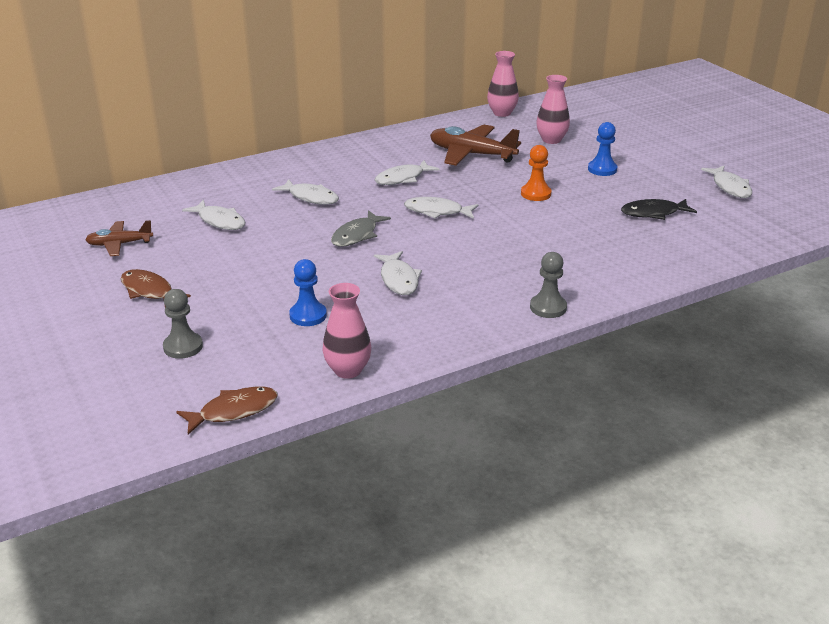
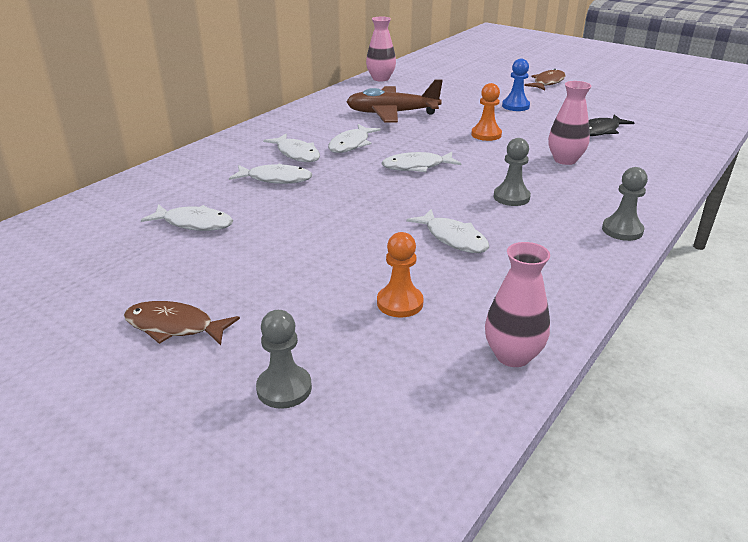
camera: 25 degrees left, 0 degrees up
brown plane [85,220,153,256] -> none
brown fish [176,387,278,435] -> brown fish moved to [524,69,566,90]
blue pawn [289,259,327,326] -> orange pawn [377,232,424,317]
grey fish [331,210,391,247] -> none
pink vase [536,75,570,144] -> pink vase moved to [548,81,591,165]
white fish [701,166,752,198] -> white fish moved to [263,134,320,162]
none -> grey pawn [493,138,531,206]

